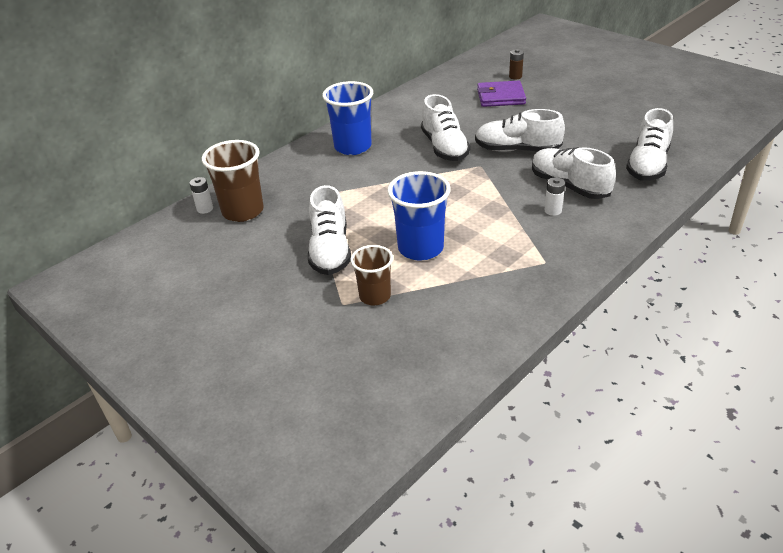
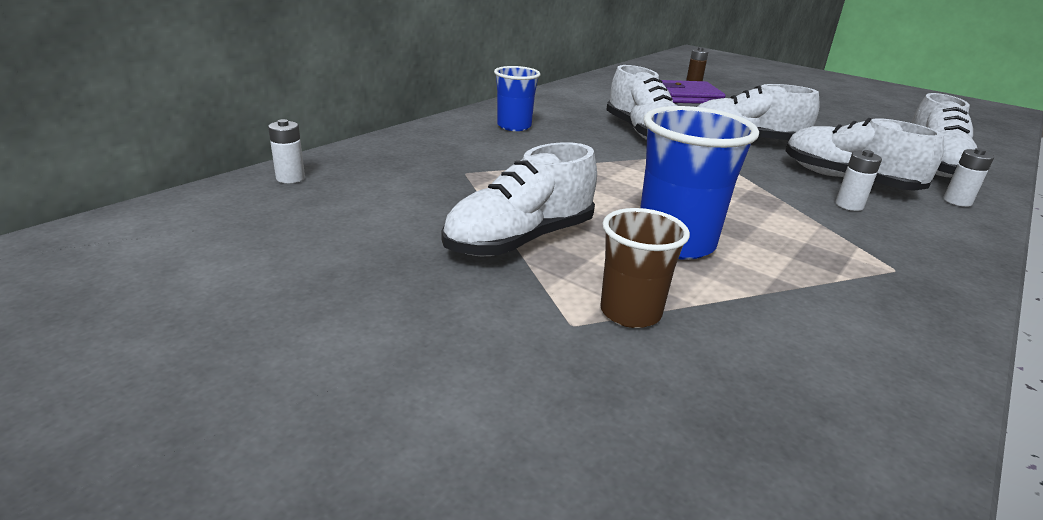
camera: 10 degrees left, 10 degrees down
brown cup [202,140,264,222] -> none
white shoe [308,185,351,275] -> white shoe turned 60 degrees clockwise [442,142,597,256]
blue cup [322,81,373,155] -> blue cup [494,66,540,131], size x0.64
none -> white battery [943,148,994,207]

